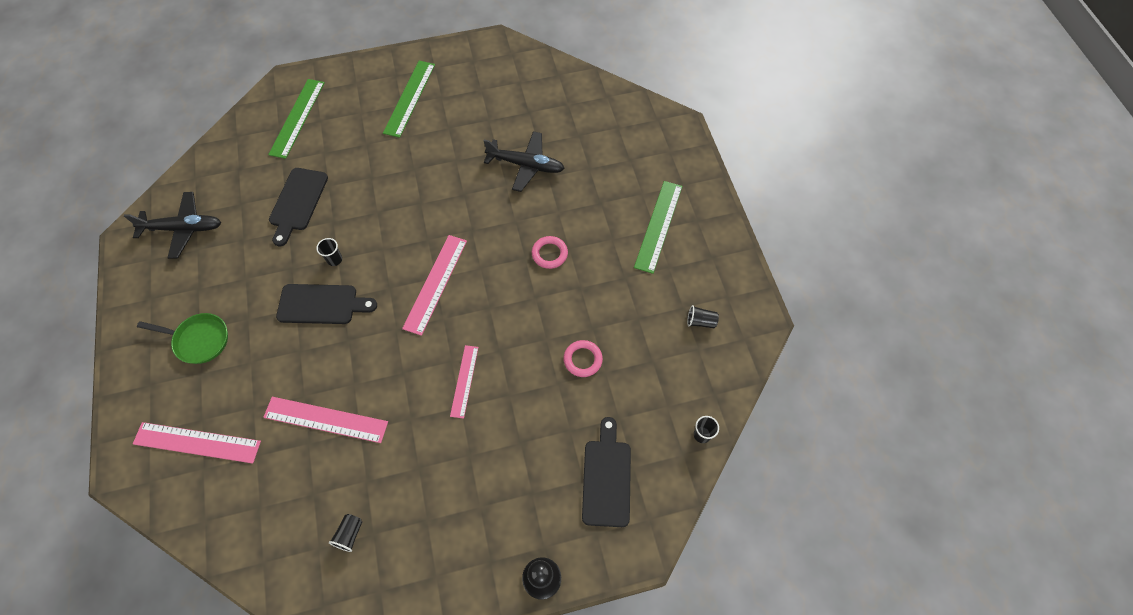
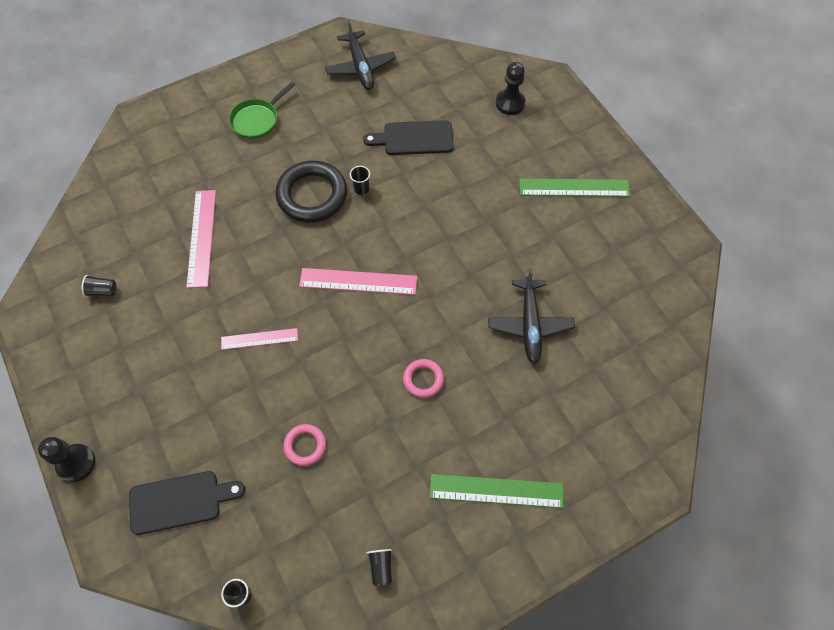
camera: 75 degrees right, 0 degrees up
pink ruler [133,422,261,464] -> none
green pan [137,313,228,364] -> green pan turned 45 degrees clockwise [229,82,295,139]
green ruler [268,79,325,159] -> black pawn [496,62,525,115]
black cutting board [276,284,377,324] -> black ring [275,161,347,223]

